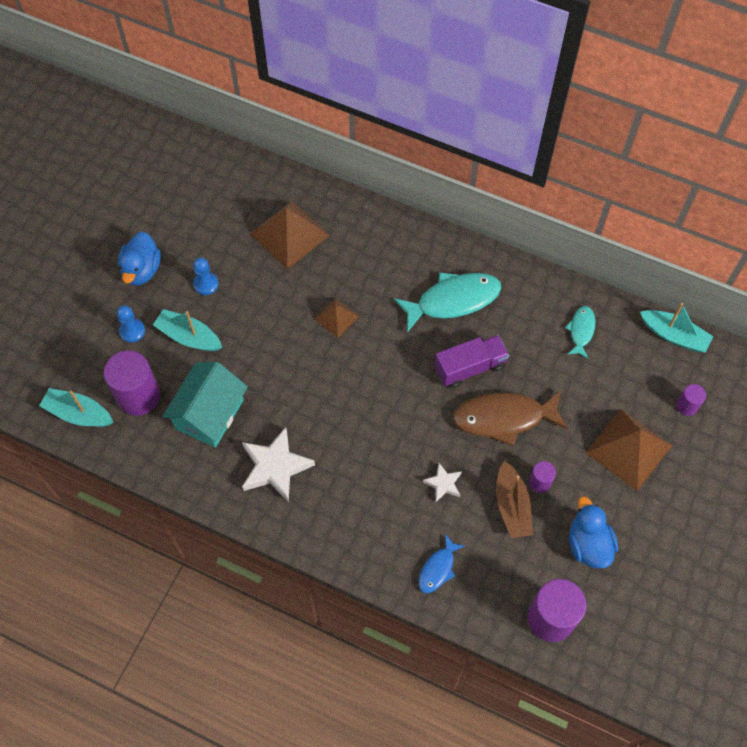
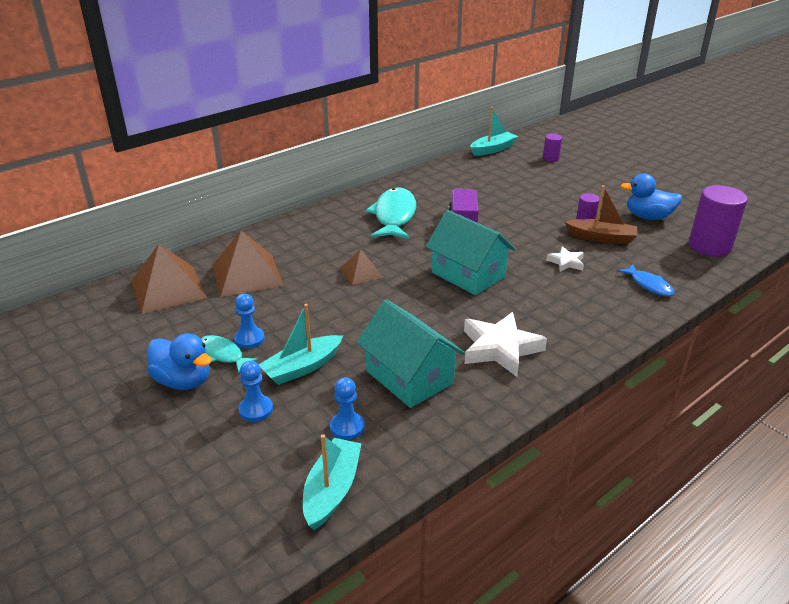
camera: 65 degrees left, 30 degrees down
turquoise boat [39,388,114,427] -> turquoise boat turned 150 degrees clockwise [303,434,362,530]
purple cylinder [104,351,160,416] -> blue pawn [330,377,364,440]
brown fish [452,390,568,446] -> none
turquoise fish [565,306,595,359] -> turquoise fish moved to [201,335,258,373]
brown pyramid [586,409,672,491] -> brown pyramid moved to [131,244,207,314]
none -> turquoise house [426,210,515,295]

